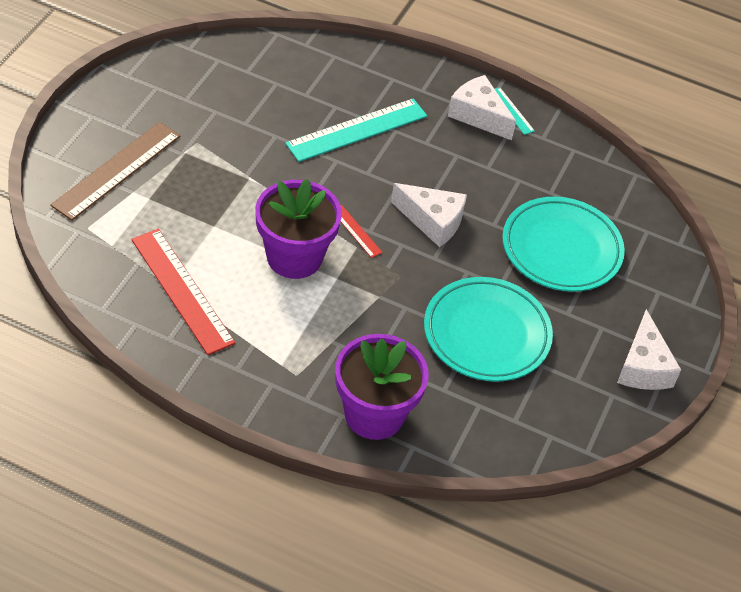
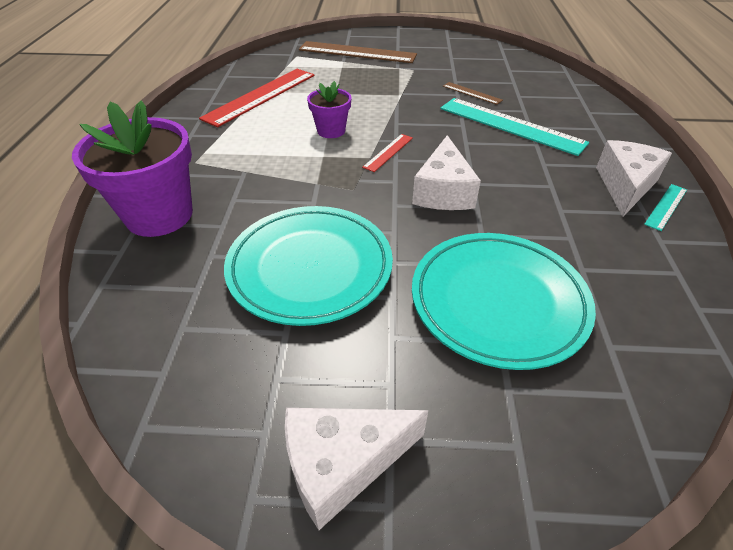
camera: 75 degrees right, 5 degrees down
purple flower pot [255,179,342,279] -> purple flower pot [307,81,351,138], size x0.54
none -> brown ruler [443,82,503,105]

